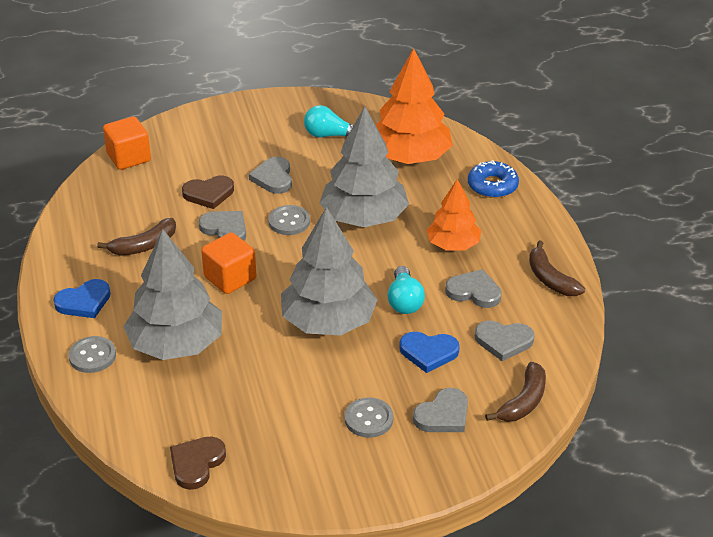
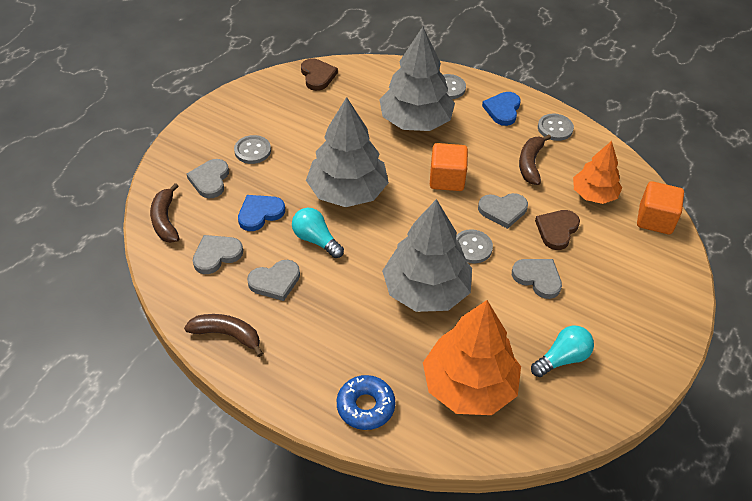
camera: 135 degrees right, 10 degrees up
orange tree [426,179,481,250] -> orange tree moved to [573,141,622,204]
none -> grey button [538,114,574,141]

